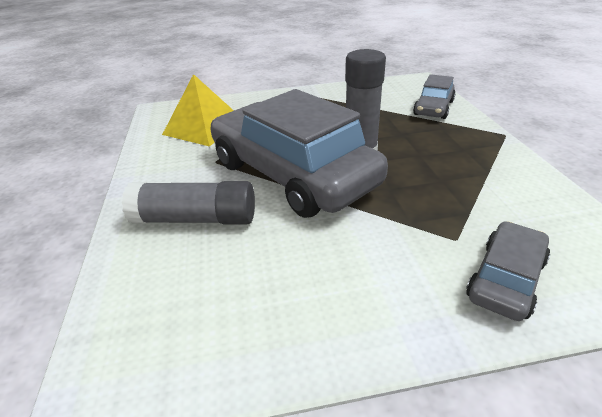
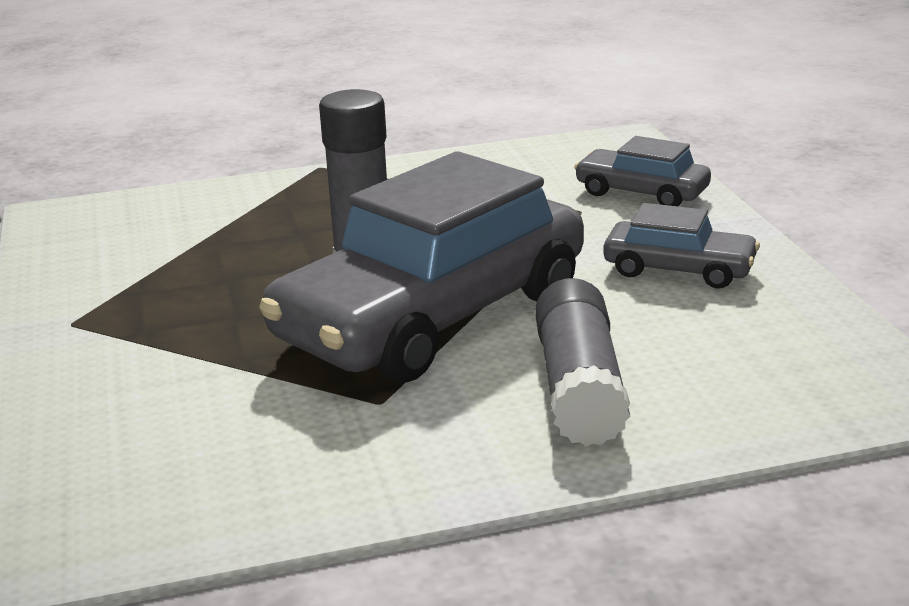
camera: 95 degrees left, 10 degrees down
yellow pyramid [162,74,234,146] -> none
grey car [413,74,456,119] -> grey car moved to [603,203,760,289]

